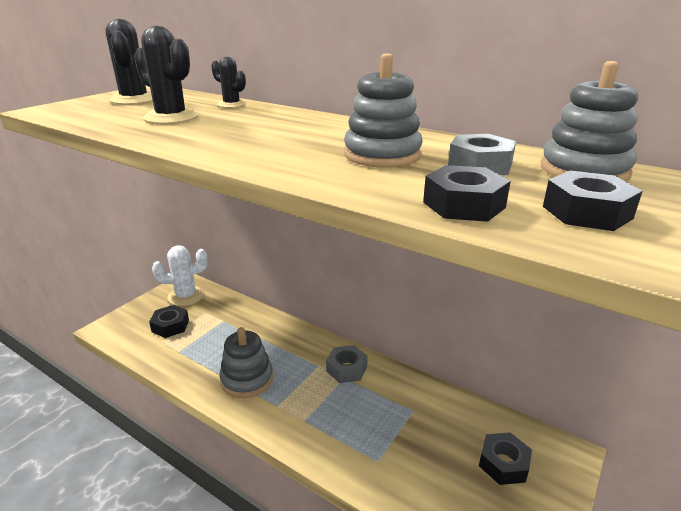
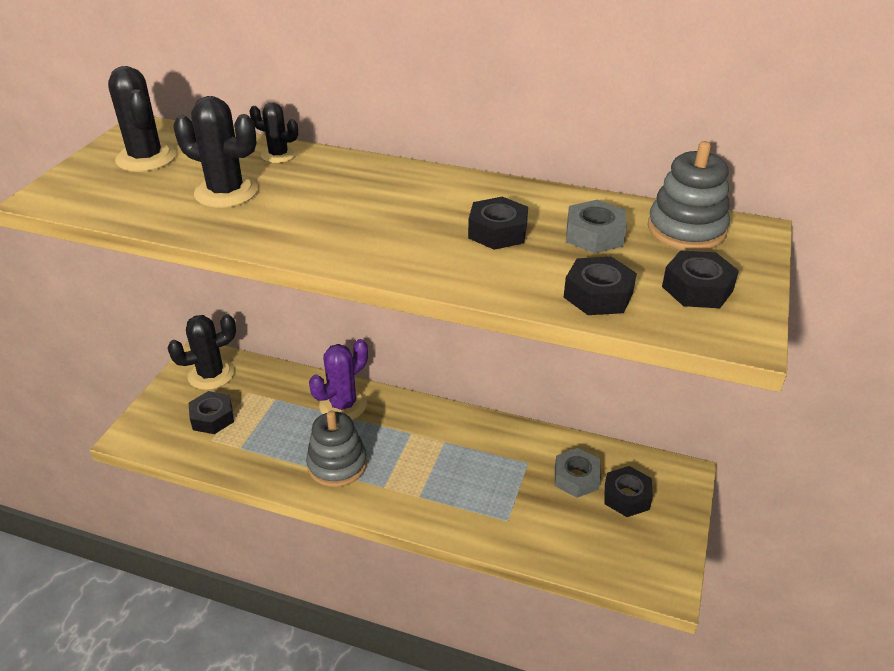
camera: 15 degrees left, 10 degrees up
white cactus [152,245,208,306] -> black cactus [167,314,236,390]
grey nut [326,345,368,383] -> grey nut moved to [555,448,601,498]
grey stacking toy [344,53,423,167] -> black nut [468,196,528,250]
none -> purple cactus [309,339,368,420]

